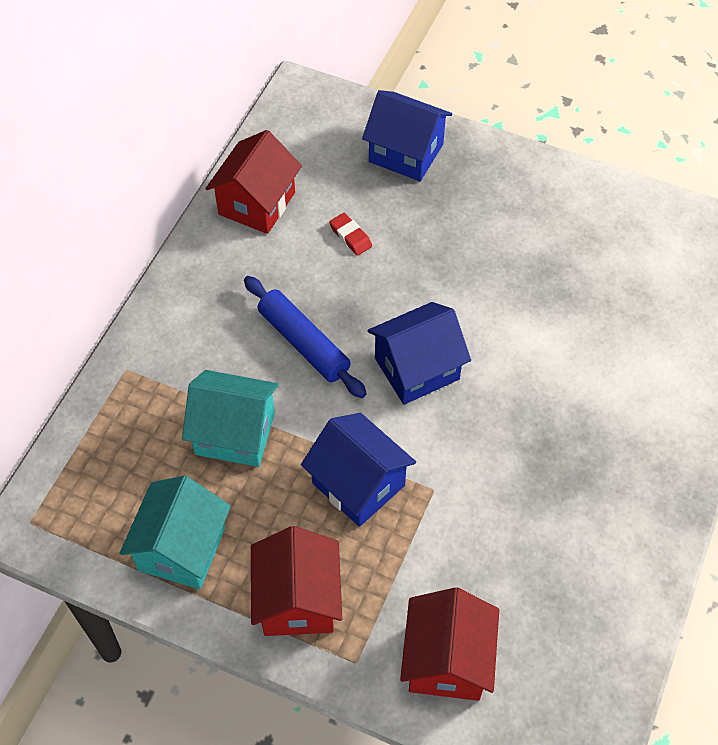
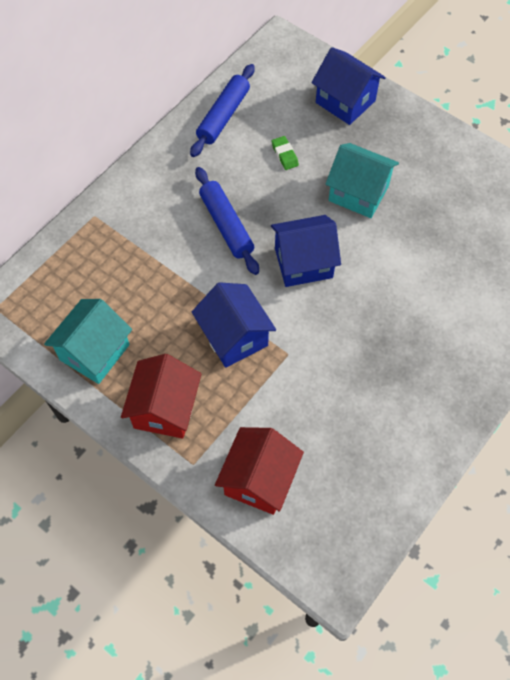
camera: 15 degrees right, 5 degrees up
turquoise house [182,370,279,467] -> turquoise house moved to [325,143,399,218]
red house [205,130,302,234] -> blue rolling pin [190,64,255,157]
red eraser [329,213,372,256] -> green eraser [272,136,299,170]

